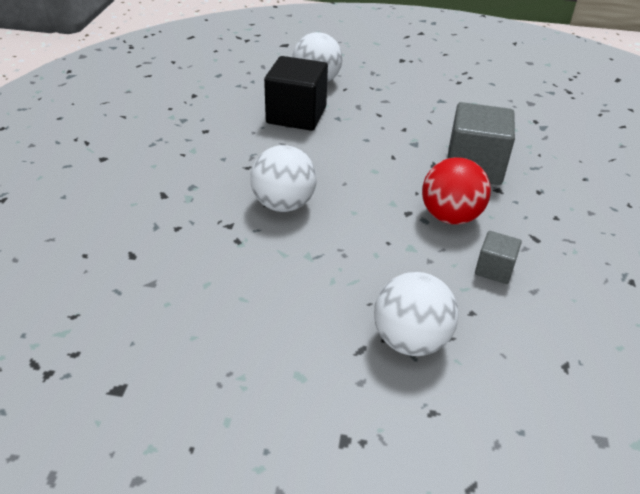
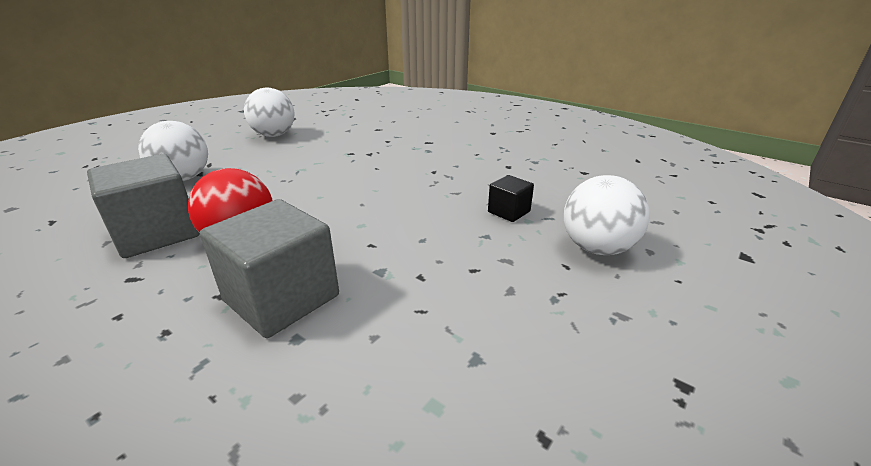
camera: 120 degrees right, 10 degrees down
white ball [250,145,317,212] -> white ball moved to [244,88,294,137]
black cube [264,56,328,131] -> black cube [488,175,534,222], size x0.50
grey cube [475,231,522,284] -> grey cube [87,154,200,258], size x1.98

